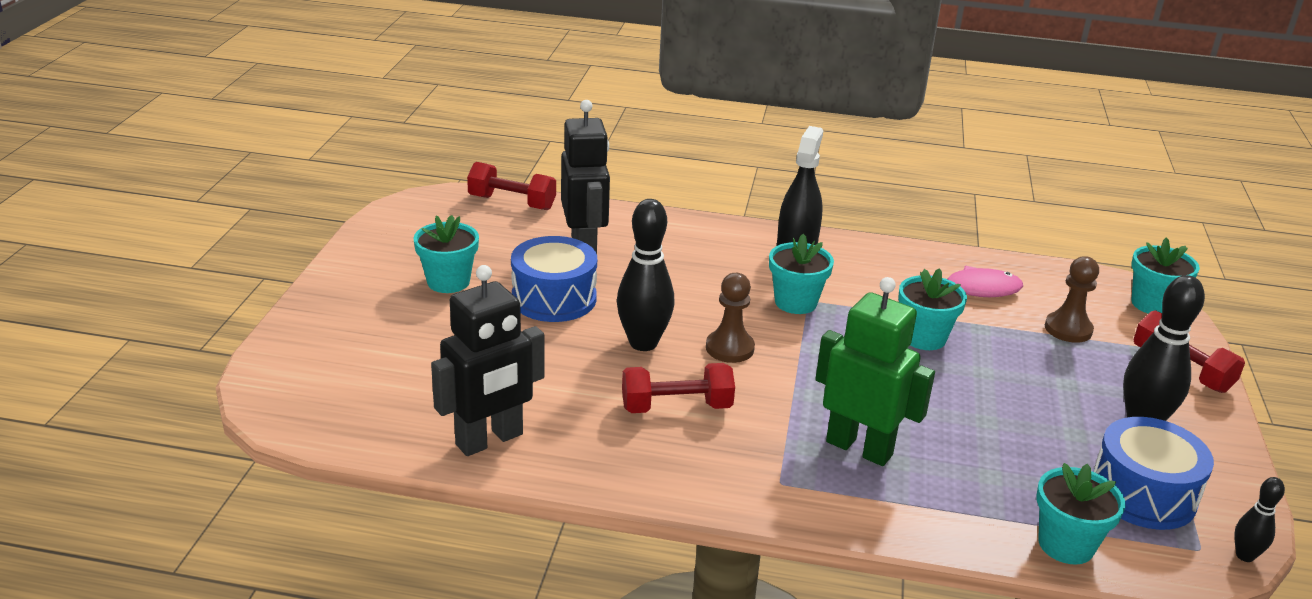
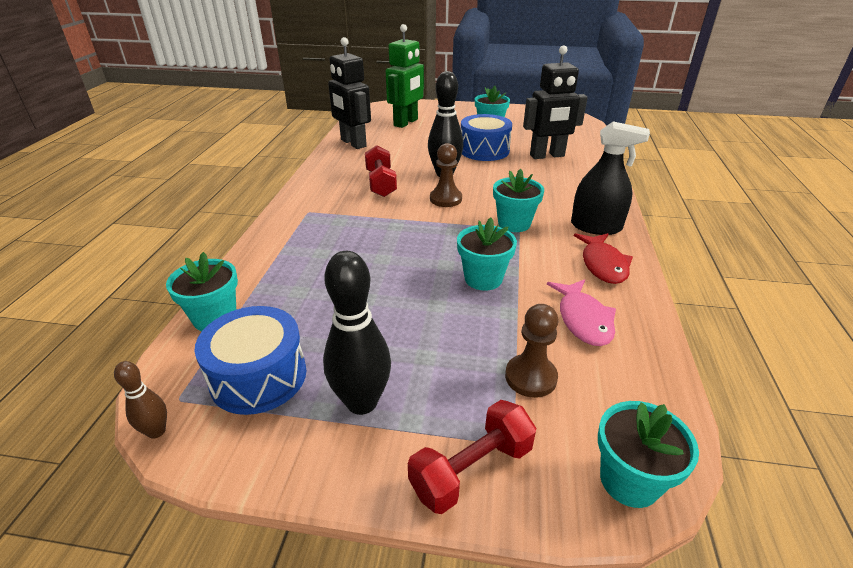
camera: 90 degrees right, 5 degrees up
red dumbbell [467,162,556,210] -> none
green robot [815,277,935,466] -> green robot moved to [386,24,424,128]
black bowling pin [1234,477,1285,562] -> brown bowling pin [114,361,167,438]
none -> red fish [574,233,633,284]

